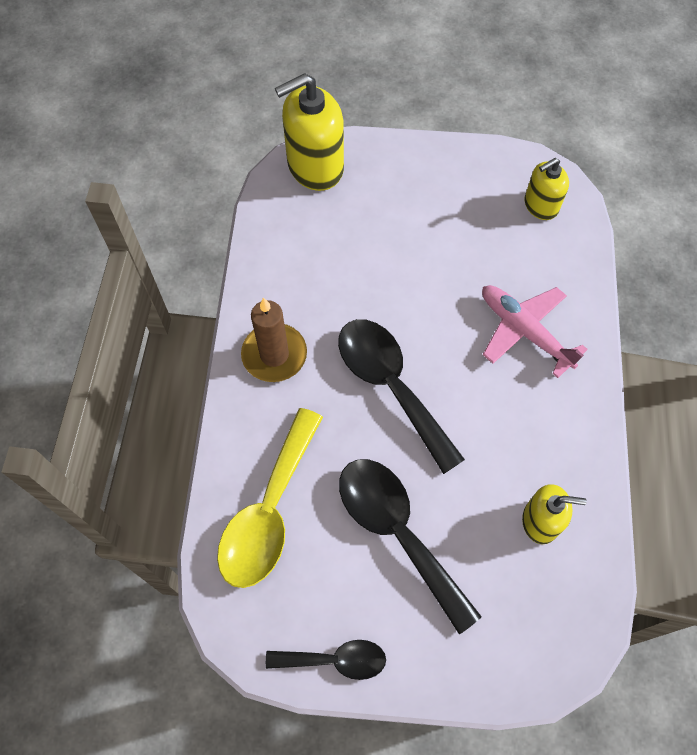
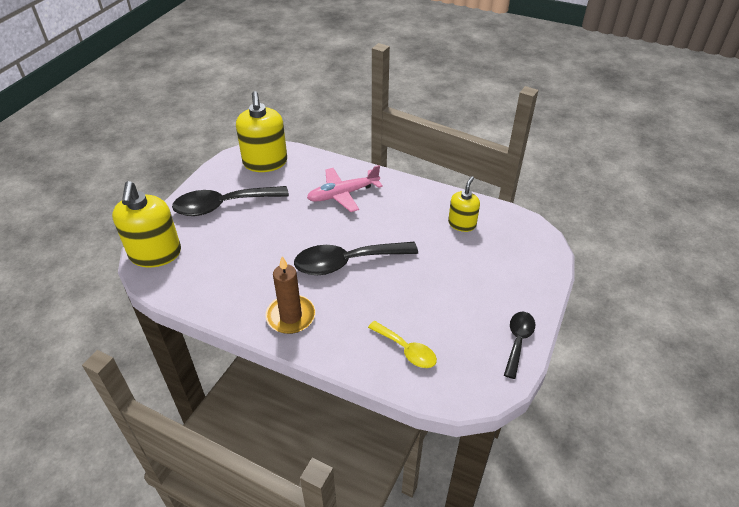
camera: 70 degrees left, 20 degrees down
yellow spoon [217,408,323,588] -> yellow spoon [368,321,437,368], size x0.57
black spoon [339,459,482,634] -> black spoon moved to [172,186,289,216]
yellow soap dispenser [524,158,569,220] -> yellow soap dispenser [236,91,287,172], size x1.73

